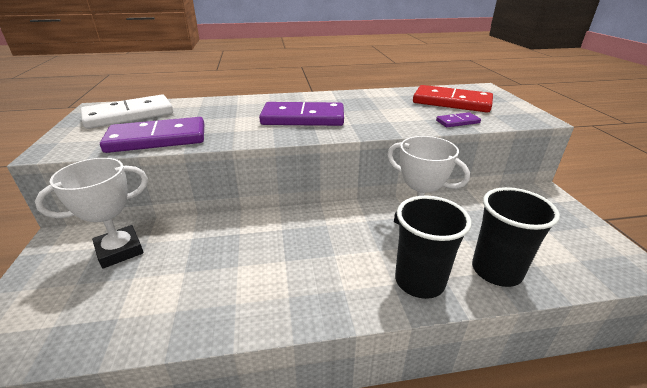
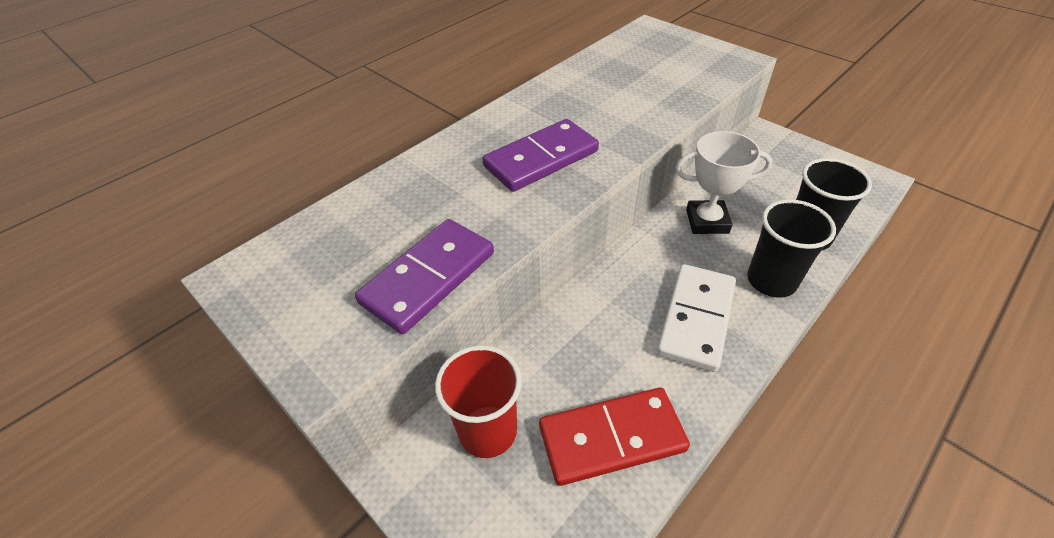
camera: 35 degrees left, 15 degrees up
white trophy [35,158,148,268] -> red cup [435,345,522,458]
white domino [81,95,173,129] -> white domino moved to [657,264,736,372]
red domino [413,85,493,113] -> red domino moved to [539,387,690,486]
purple domino [436,112,481,127] -> none

